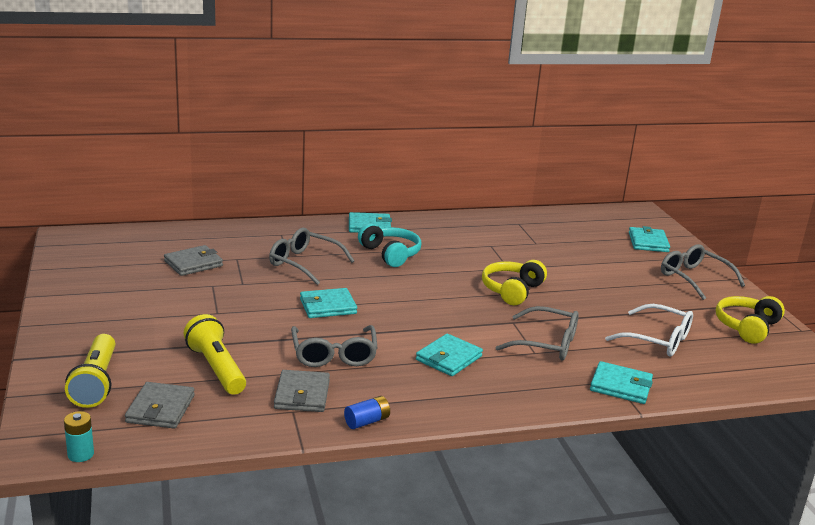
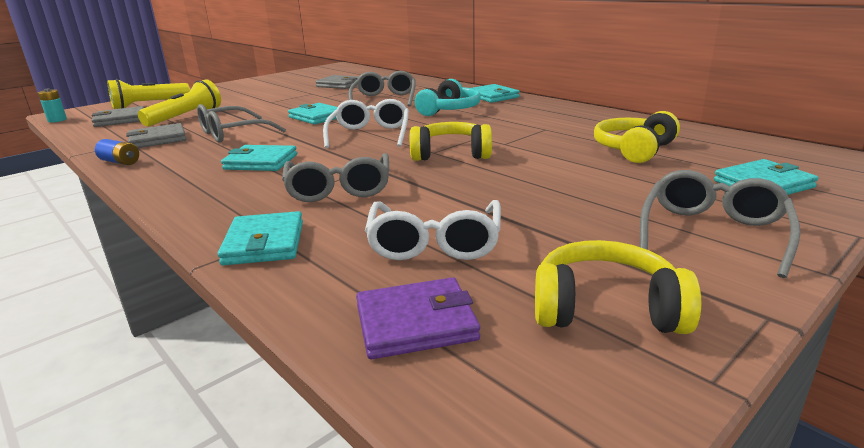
camera: 65 degrees right, 0 degrees up
none -> white glasses [323,99,409,148]
none -> purple wallet [356,277,480,359]
none -> yellow headphones [594,111,680,163]

